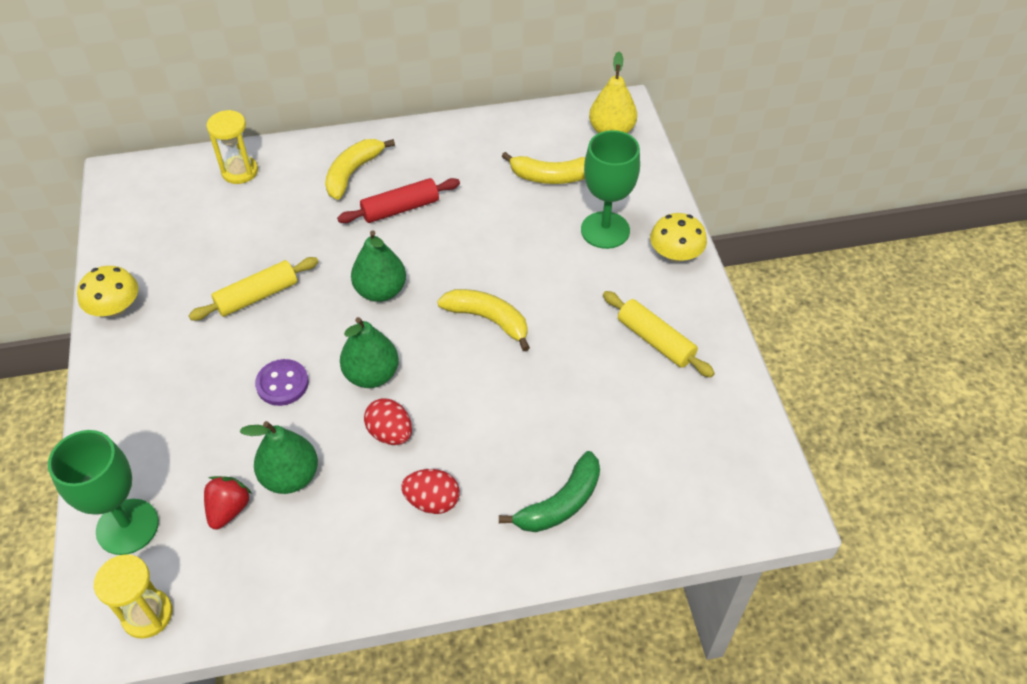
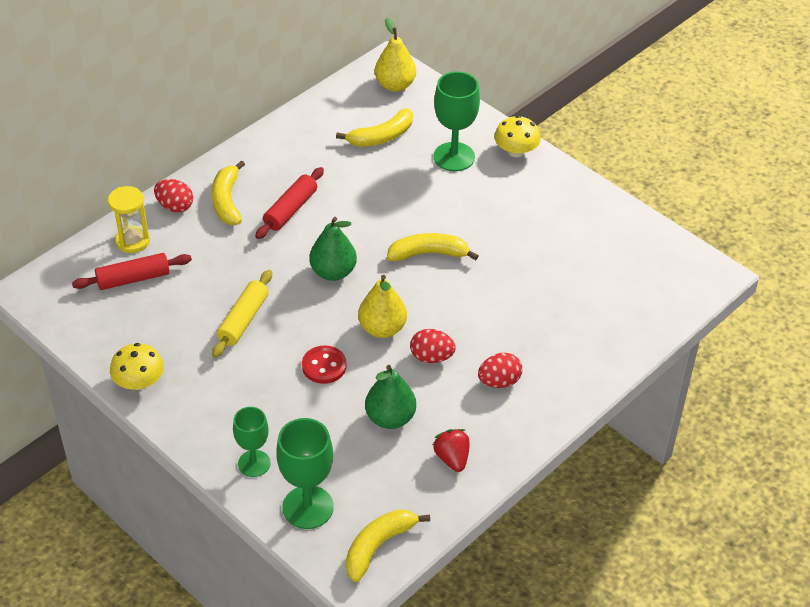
camera: 35 degrees left, 5 degrees down
yellow hourglass [93,554,173,639] -> yellow banana [346,509,430,582]
red strawberry [204,476,252,530] -> red strawberry moved to [433,429,470,472]
purple button [255,359,309,406] -> red button [302,345,347,384]
green pear [340,317,399,388] -> yellow pear [358,275,407,338]
green banana [499,451,600,532] -> none
yellow rolling pin [603,291,715,377] -> none
none -> red rolling pin [72,253,192,290]
none -> red egg [154,179,193,212]
none -> green goblet [233,407,271,477]

